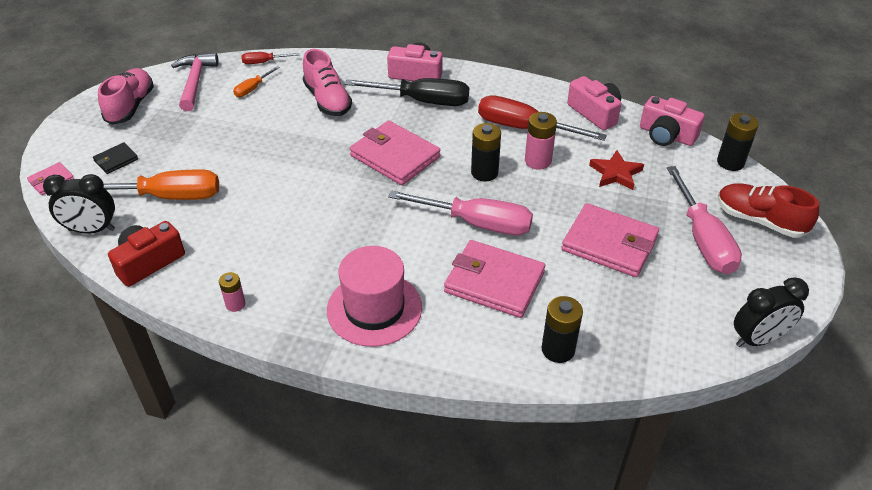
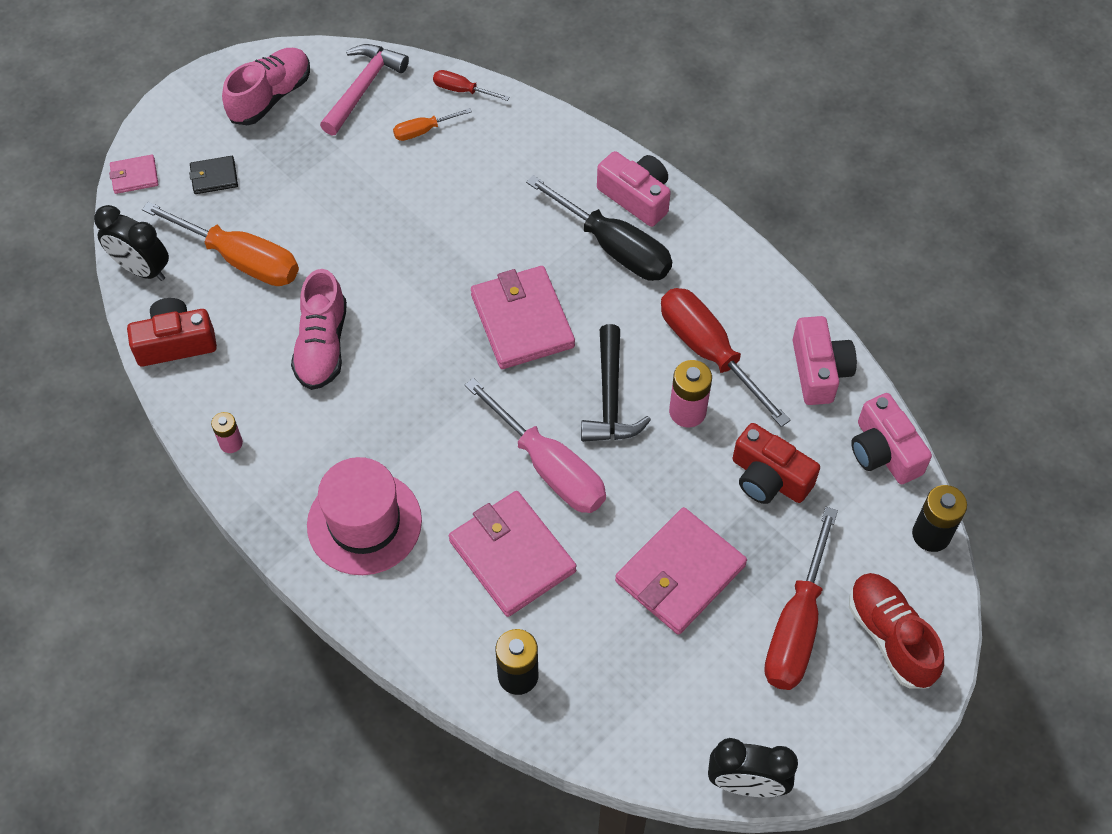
camera: 30 degrees right, 15 degrees up
pink shoe [303,49,352,116] -> pink shoe moved to [291,269,347,390]
black battery [471,123,501,182] -> black hammer [581,324,651,442]
pink wallet [561,203,659,277] -> pink wallet turned 75 degrees clockwise [615,507,747,635]
red star [589,150,644,190] -> red camera [733,423,820,504]
pink screwdriver [667,166,742,274] -> red screwdriver [764,507,838,690]

